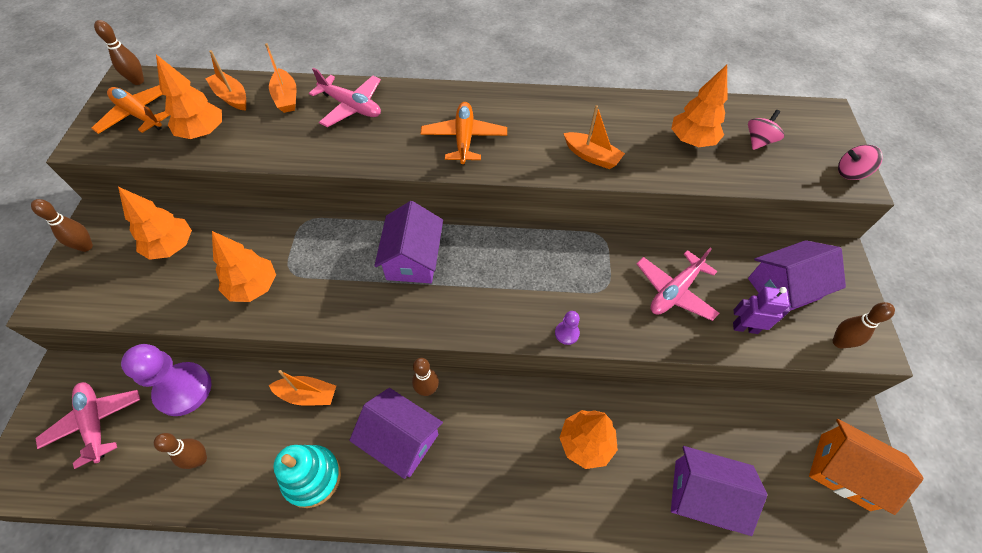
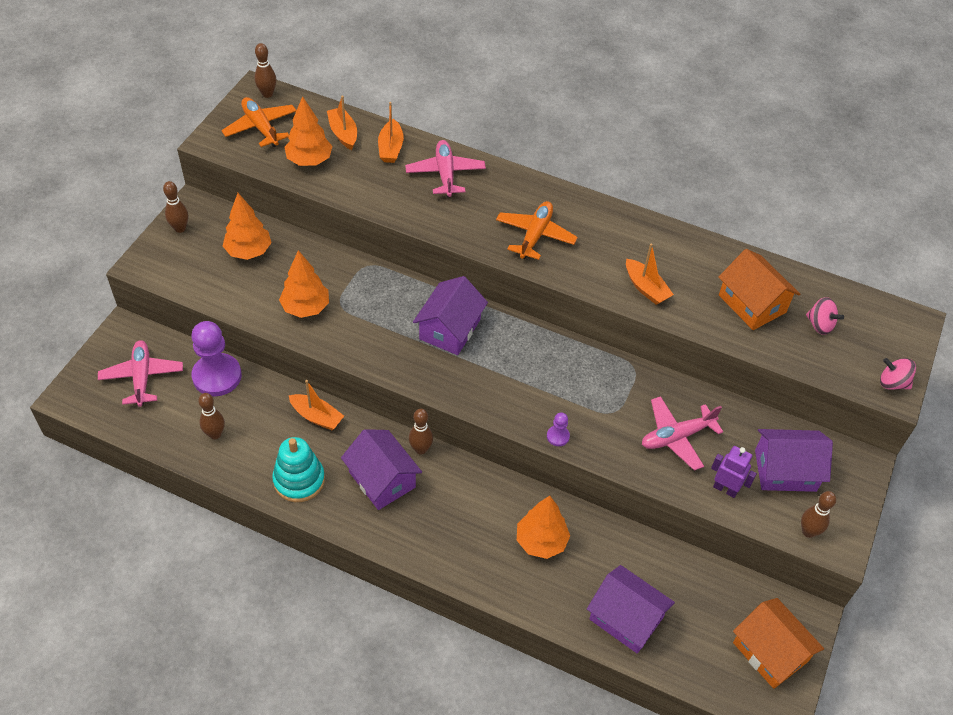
camera: 20 degrees right, 5 degrees down
pink plane [309,68,381,127] -> pink plane turned 150 degrees counterclockwise [405,140,486,197]
orange tree [671,65,727,147] -> orange house [718,249,800,330]
pink spinning top [748,110,784,150] -> pink spinning top turned 75 degrees clockwise [806,297,844,335]

